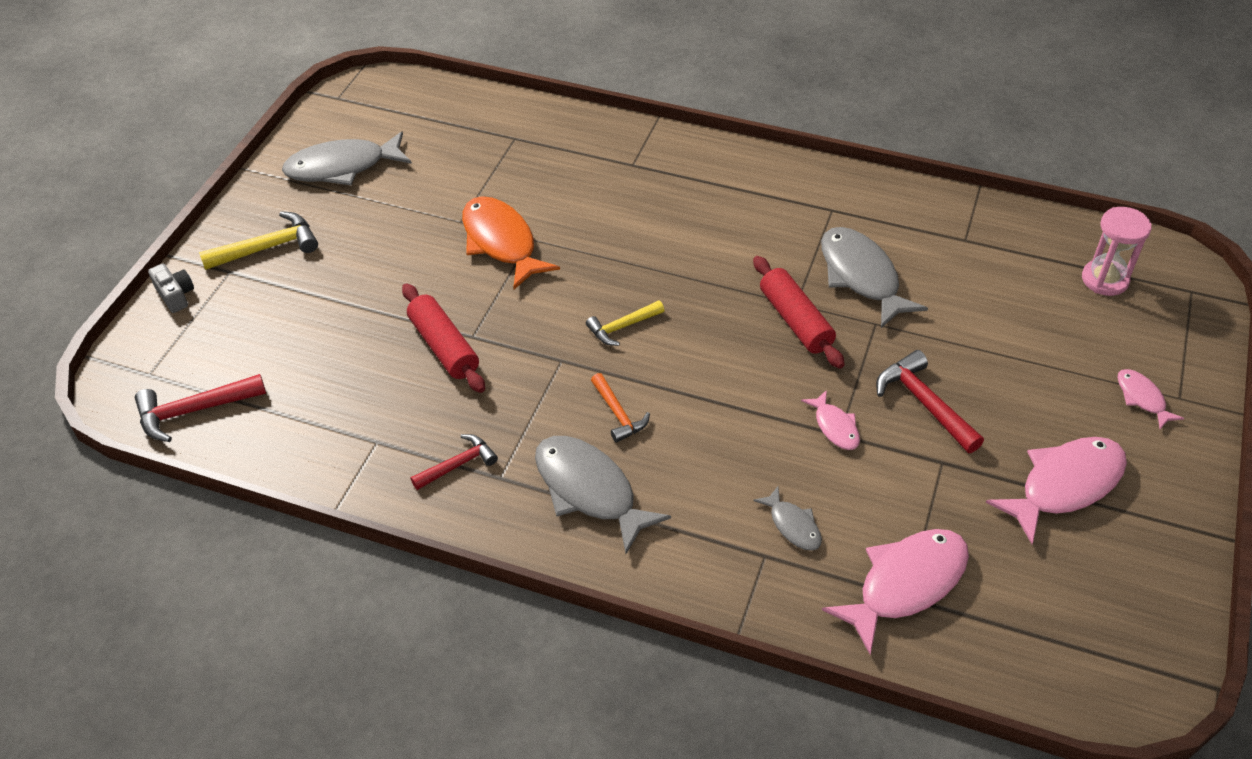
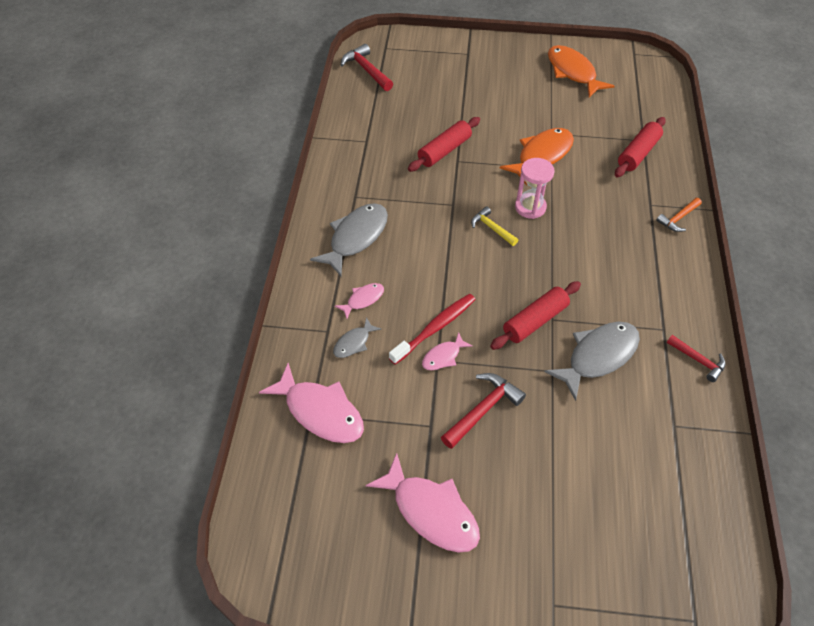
camera: 75 degrees right, 5 degrees up
grey camera [148,263,194,313] -> none
yellow hammer [199,211,318,270] -> none
grey fish [282,131,412,185] -> orange fish [548,45,614,98]
red hammer [411,434,498,490] -> red hammer moved to [667,335,726,382]
orange hammer [591,373,650,443] -> orange hammer moved to [656,198,702,232]
pink hourglass [1082,207,1152,296] -> pink hourglass moved to [515,158,555,219]
pink fish [1117,369,1184,429] -> pink fish moved to [335,283,384,318]
none -> red toothbrush [389,294,476,365]
none -> red rolling pin [615,117,666,177]

